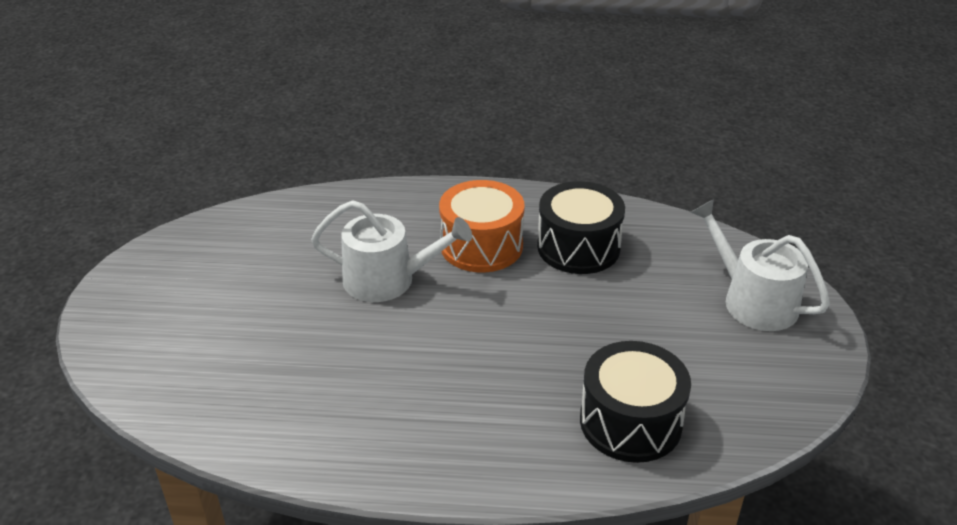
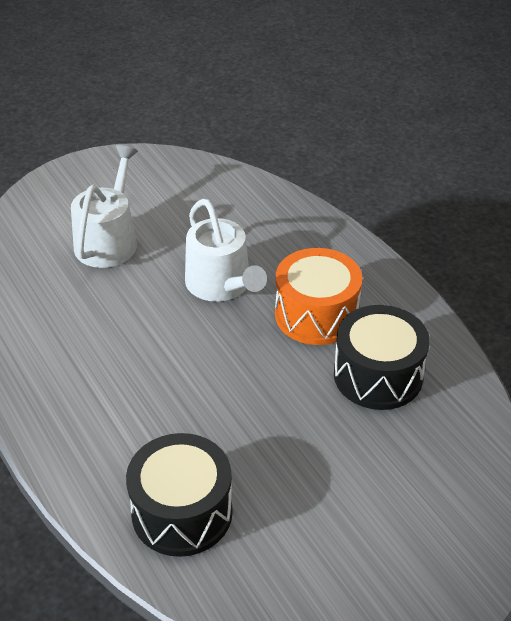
camera: 55 degrees right, 5 degrees up
white watering can [691,199,830,331] -> white watering can moved to [71,145,138,268]

